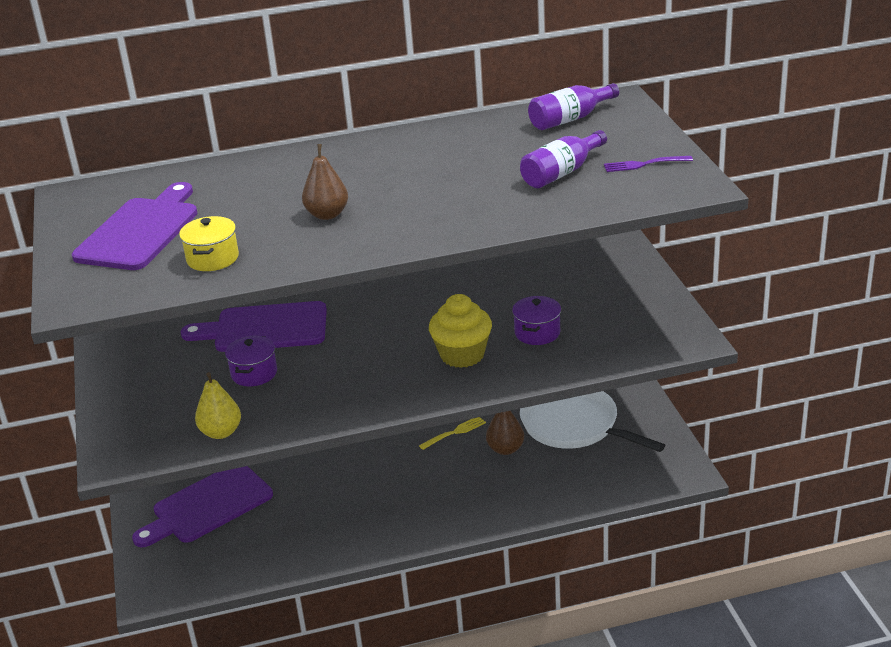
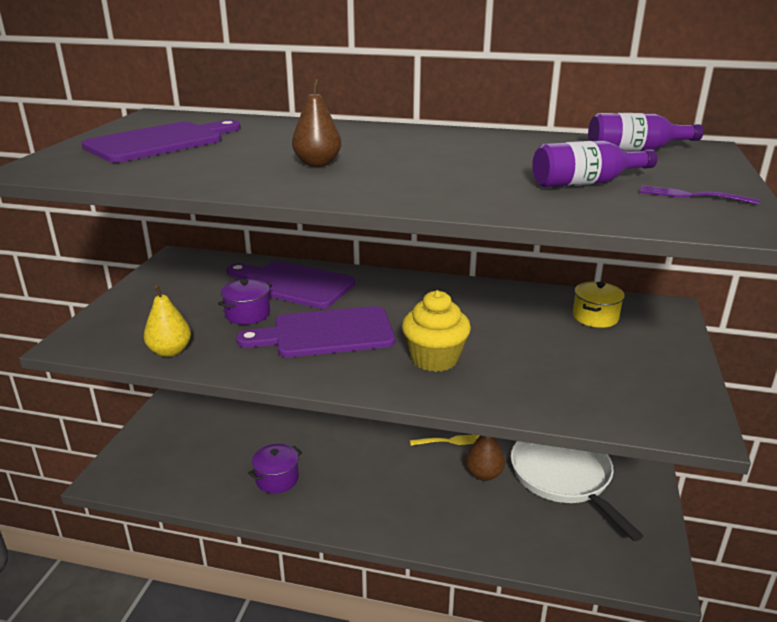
camera: 25 degrees right, 5 degrees down
purple cutting board [132,466,273,548] -> purple cutting board moved to [236,306,395,357]
yellow pot [179,216,239,271] -> yellow pot moved to [573,282,625,328]
purple pot [512,296,561,345] -> purple pot moved to [248,444,302,493]

